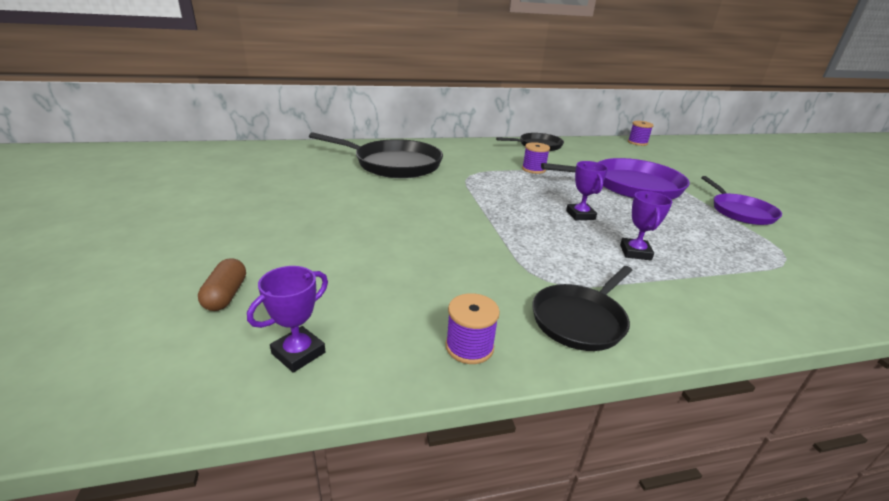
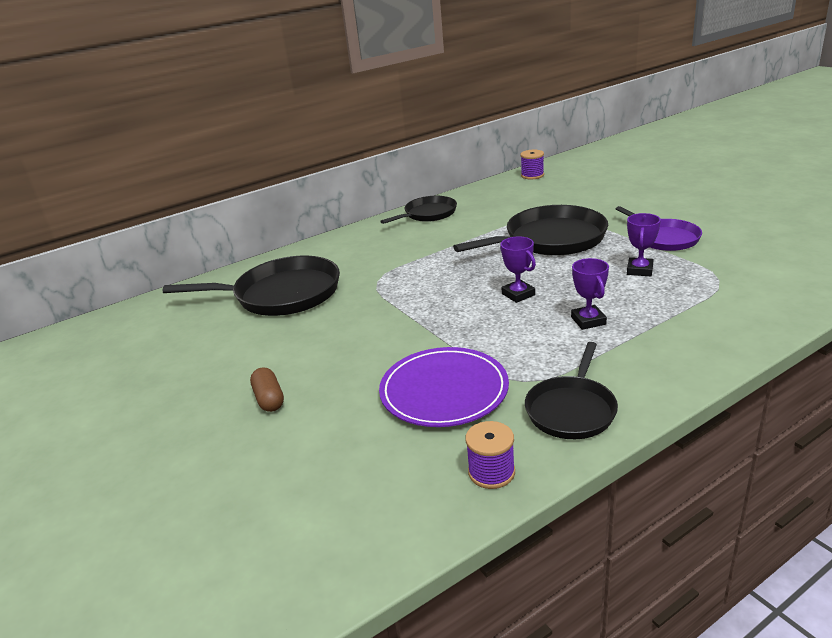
camera: 15 degrees left, 0 degrees up
brown capsule [198,258,246,311] -> brown capsule moved to [250,367,284,412]
purple trophy [247,266,328,373] -> purple trophy moved to [627,213,661,276]
purple spool [522,142,550,174] -> none
purple pan [541,158,690,199] -> black pan [453,205,608,255]
none -> purple plate [379,347,509,427]

